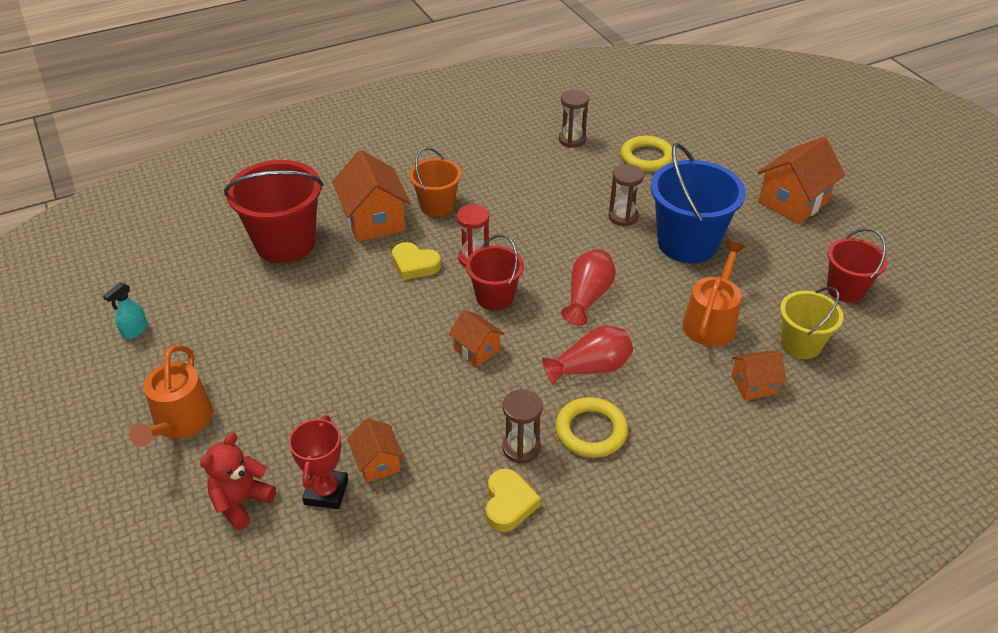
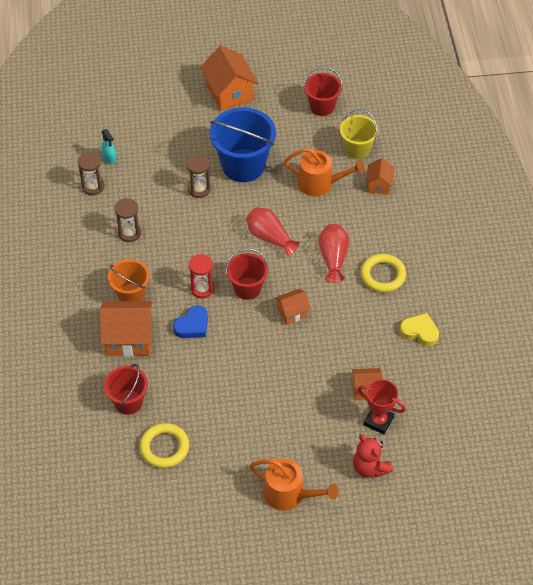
camera: 70 degrees left, 10 degrees up
turquoise spray bottle [103,283,148,339] -> turquoise spray bottle moved to [101,129,117,164]
red bucket [224,160,324,263] -> red bucket [104,364,148,415], size x0.60
yellow heart [392,242,441,280] -> blue heart [173,305,208,338]
brown hourglass [503,389,543,464] -> brown hourglass moved to [114,198,141,242]
yellow ring [621,136,673,172] -> yellow ring moved to [140,423,189,468]
orange watering can [682,241,746,346] -> orange watering can turned 150 degrees clockwise [284,148,365,196]

